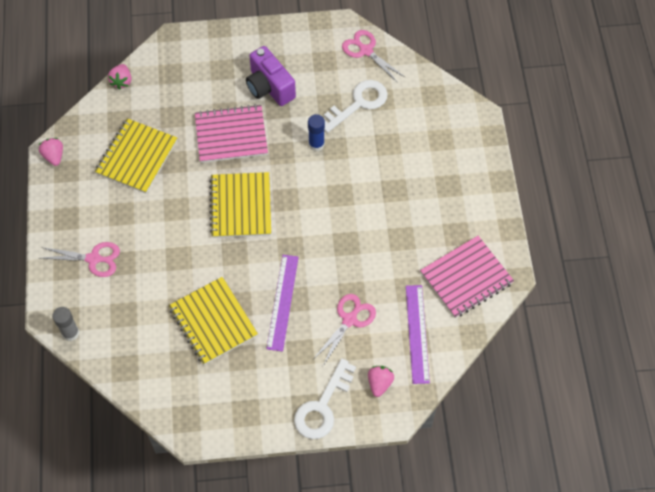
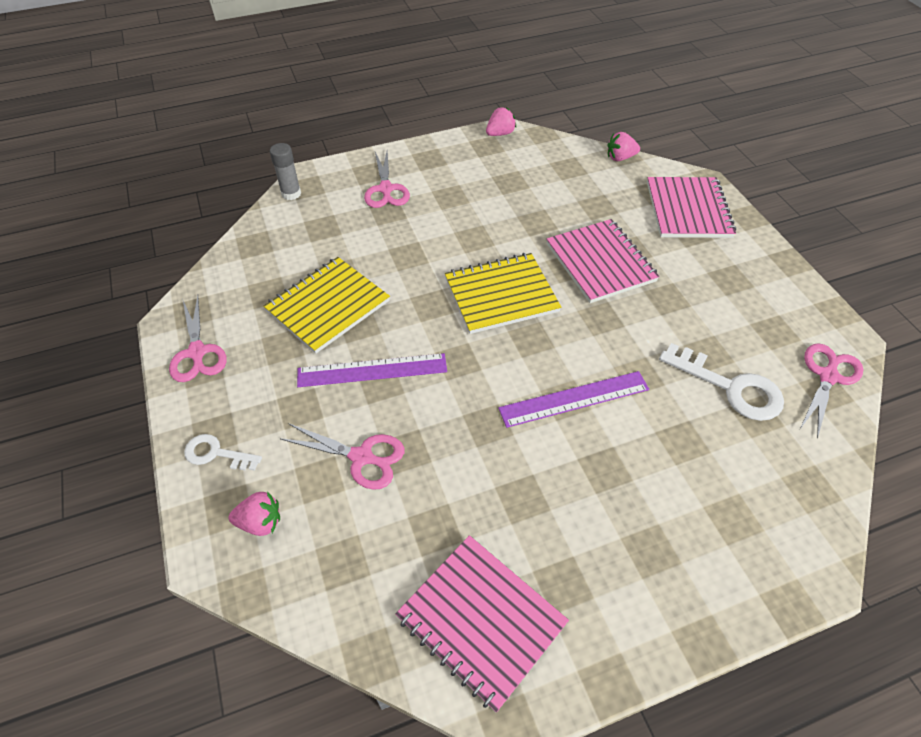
camera: 75 degrees right, 10 degrees down
yellow notebook [95,118,177,193] -> none
purple camera [246,46,296,106] -> none
white key [294,358,356,439] -> white key [184,434,262,471], size x0.59
blue glue stick [308,114,325,151] -> none
purple ruler [406,285,430,384] -> purple ruler moved to [498,371,649,428]
none -> pink scissors [169,295,227,382]
none -> pink notebook [647,177,736,238]

